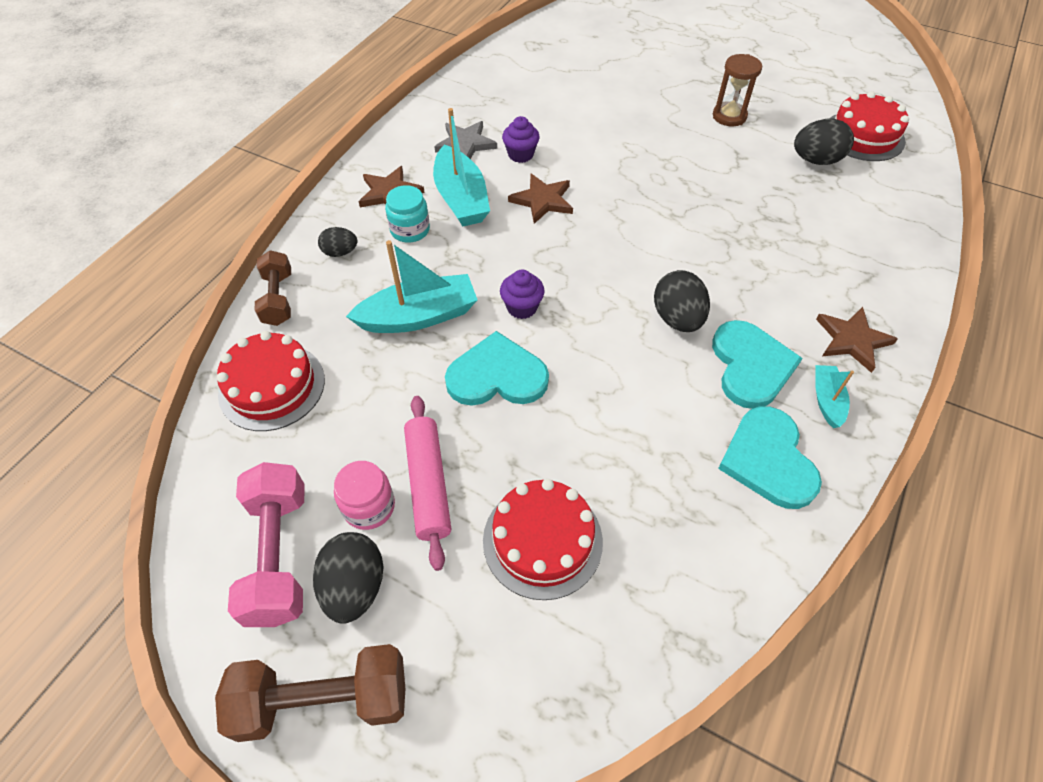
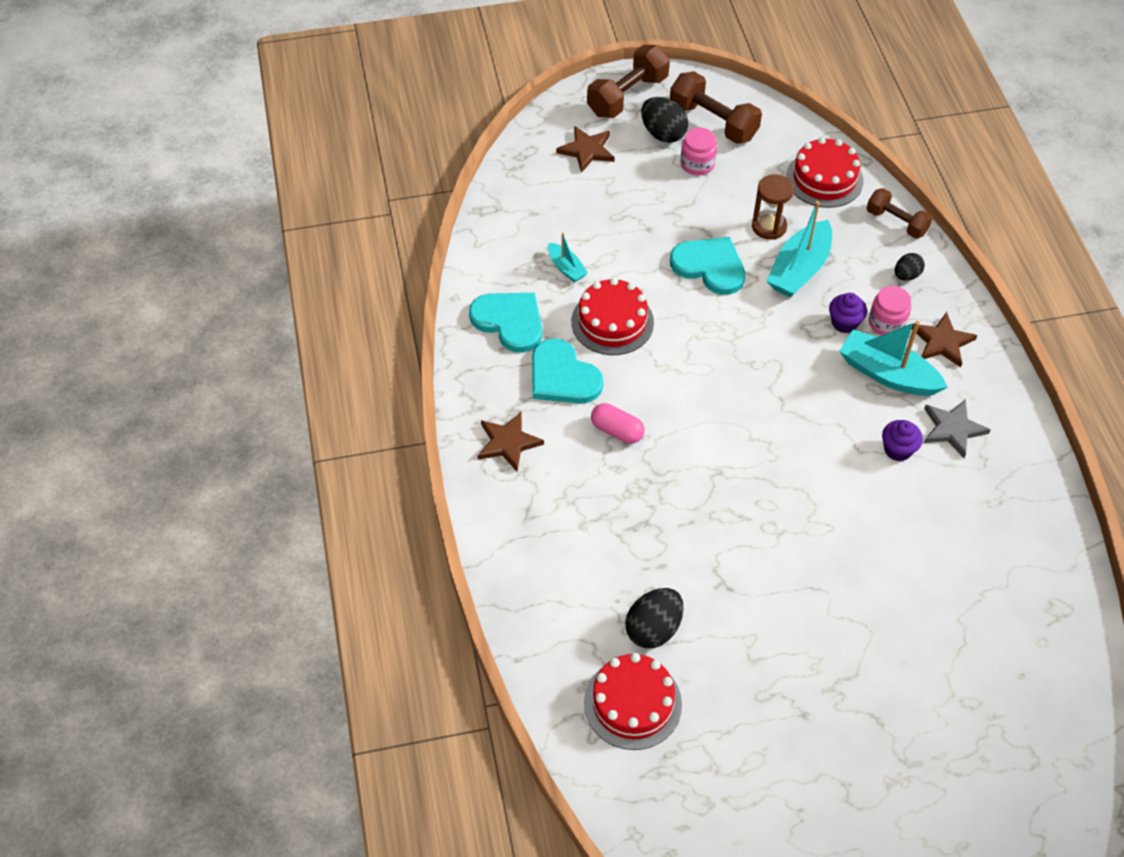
camera: 140 degrees right, 0 degrees up
pink dumbbell [228,462,305,627] -> brown dumbbell [670,71,762,144]
turquoise jar [385,185,430,243] -> pink jar [869,286,911,335]
pink rolling pin [404,396,451,571] -> none
turquoise heart [445,331,549,406] -> turquoise heart turned 105 degrees counterclockwise [670,237,745,295]
red cake [483,479,603,600] -> red cake moved to [571,278,654,355]
purple cupcake [500,270,545,319] -> purple cupcake moved to [829,293,867,333]
brown star [508,174,573,224] -> brown star moved to [556,126,615,173]
black egg [654,270,710,332] -> none
brown hourglass [713,54,762,126] -> brown hourglass moved to [752,174,794,240]
turquoise boat [815,365,854,428] -> turquoise boat moved to [548,233,588,283]
none -> pink capsule [591,403,645,444]

